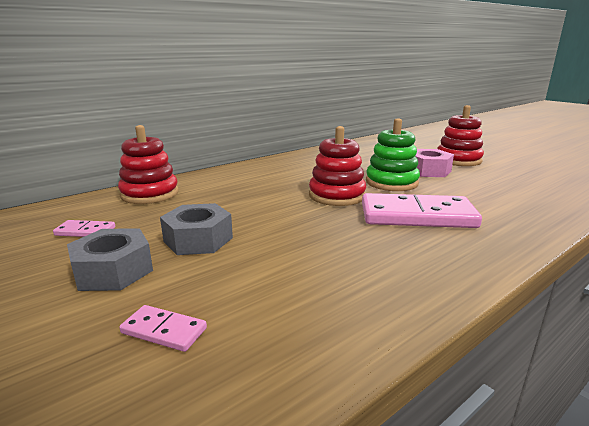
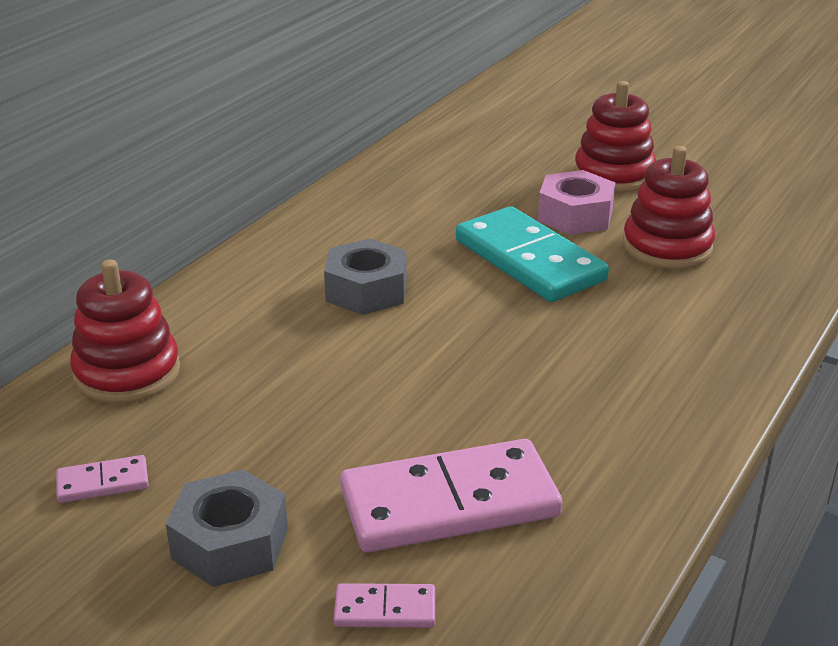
camera: 20 degrees left, 10 degrees up
grey nut [160,203,233,255] -> grey nut moved to [324,238,407,315]
red stacking toy [309,126,366,206] -> red stacking toy moved to [623,146,715,269]
pink domino [362,193,482,228] -> pink domino moved to [340,439,562,553]
green stacking toy [366,118,420,191] -> turquoise domino [456,206,609,302]

